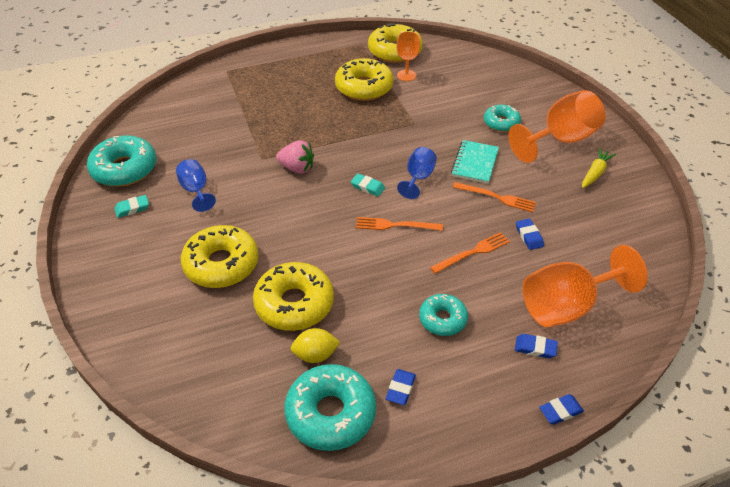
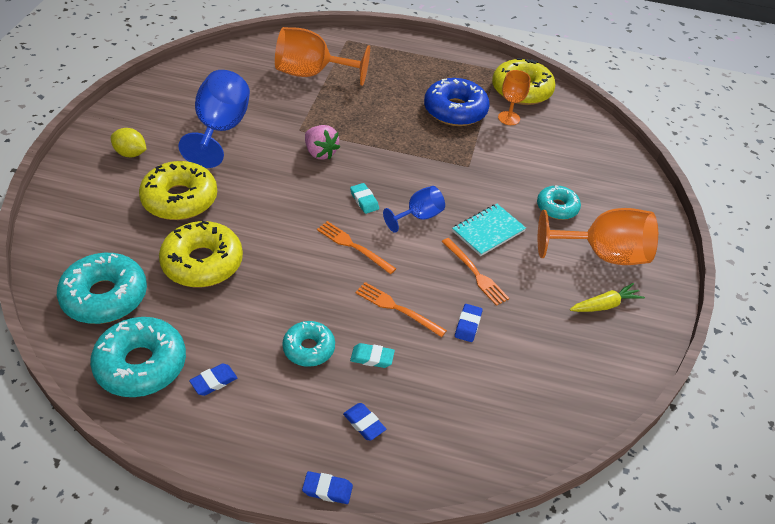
camera: 30 degrees right, 0 degrees up
turquoise donut [87,135,156,187] -> turquoise donut moved to [57,253,147,324]
turquoise eraser [114,195,149,218] -> turquoise eraser moved to [350,343,395,368]
blue goblet [176,159,216,212] -> blue goblet [178,70,250,168], size x1.82
yellow lemon [291,328,340,363] -> yellow lemon moved to [111,128,147,157]
yellow donut [335,58,394,101] -> blue donut [424,78,490,126]
orange fork [430,232,510,274] -> orange fork turned 150 degrees counterclockwise [355,282,447,337]
orange goblet [522,245,648,327] -> orange goblet moved to [275,27,370,86]

